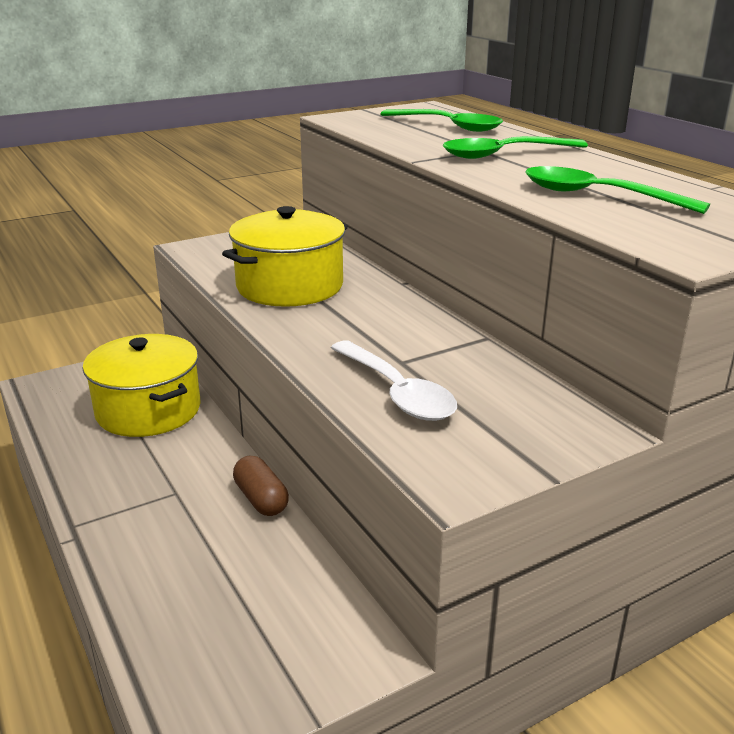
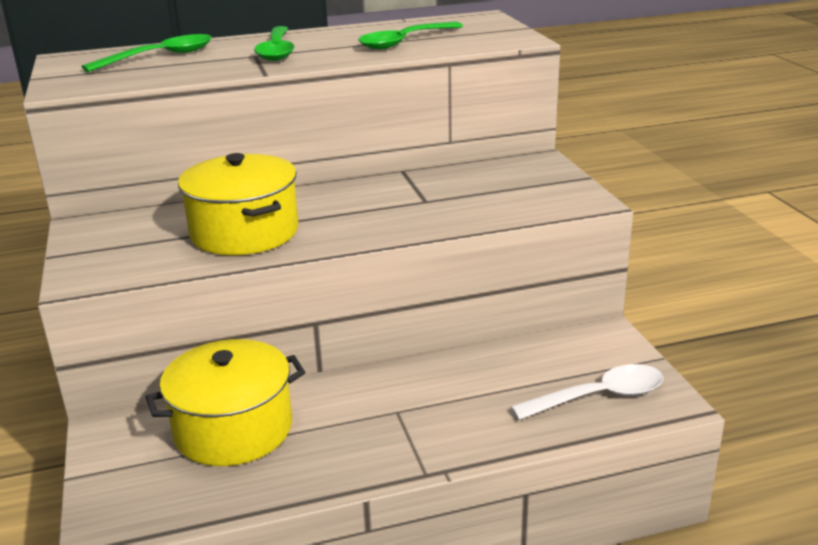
camera: 75 degrees left, 0 degrees up
brown capsule [233,456,289,516] -> none
white spoon [331,340,457,421] -> white spoon moved to [510,364,663,420]

